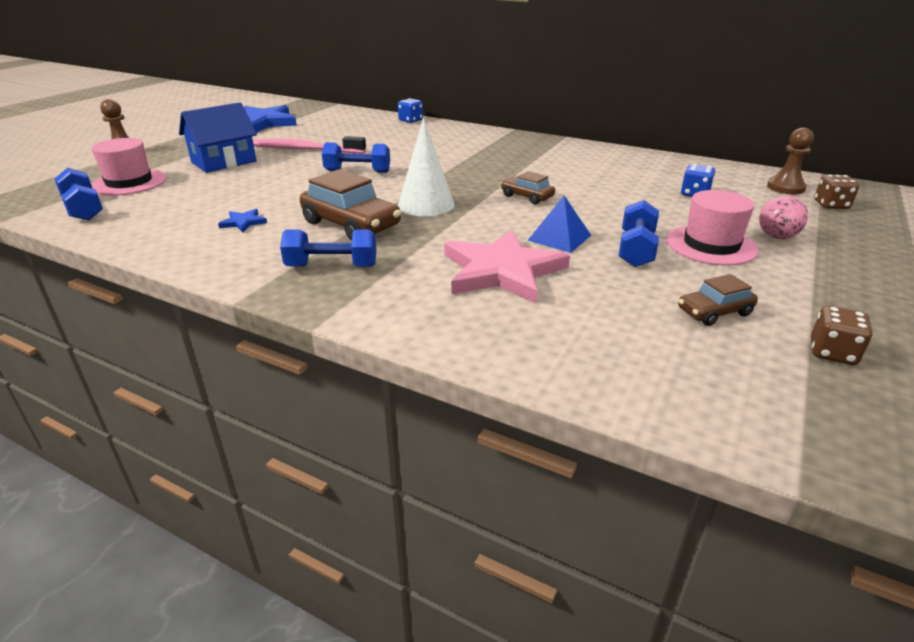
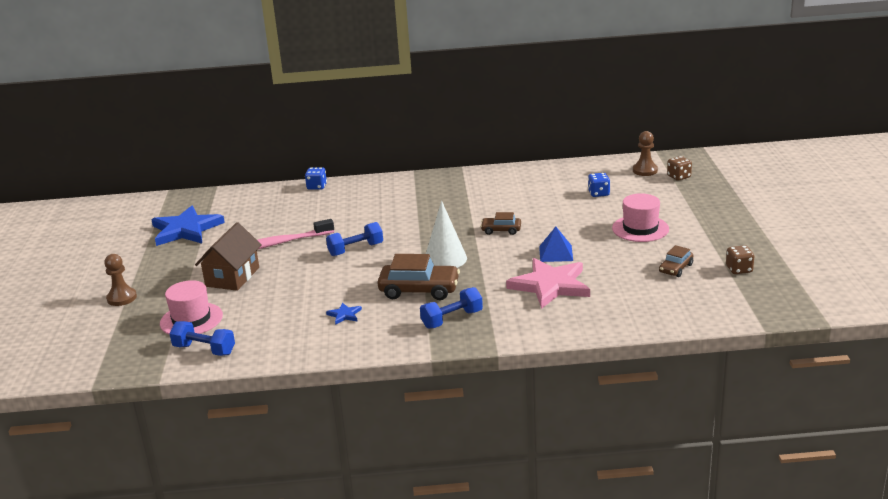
camera: 30 degrees left, 5 degrees down
blue house [179,102,257,173] -> brown house [195,222,261,291]
blue dumbbell [619,200,659,267] -> none
pink ball [759,196,808,239] -> none

